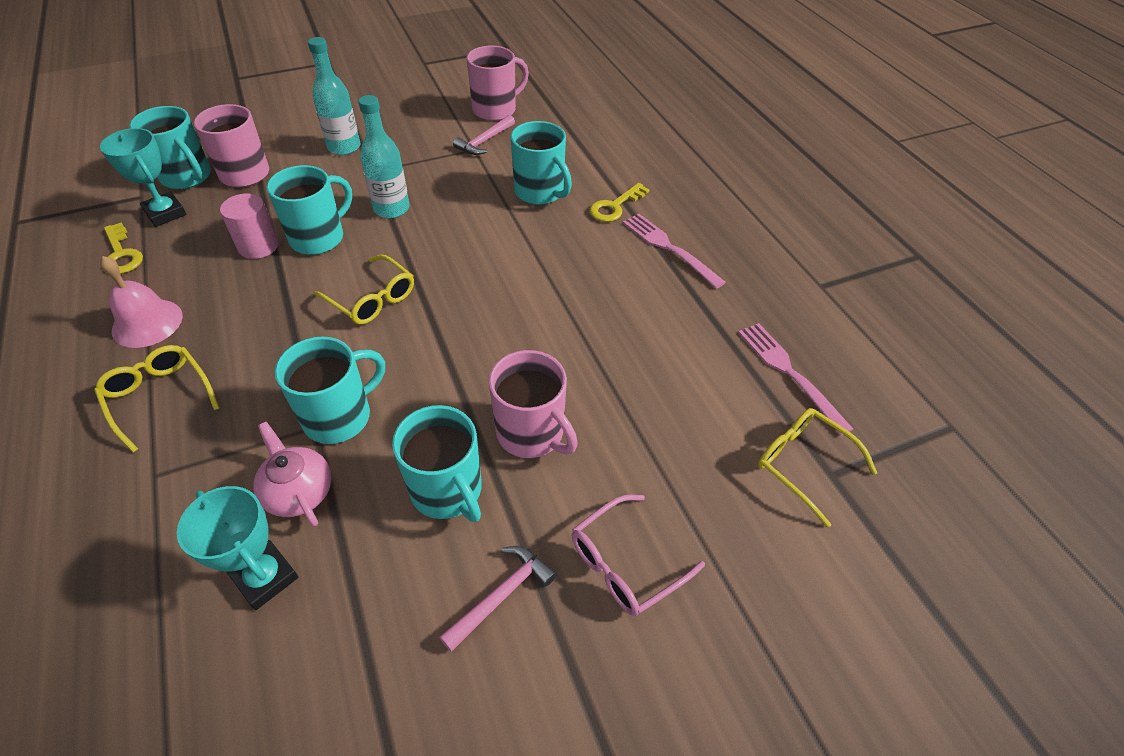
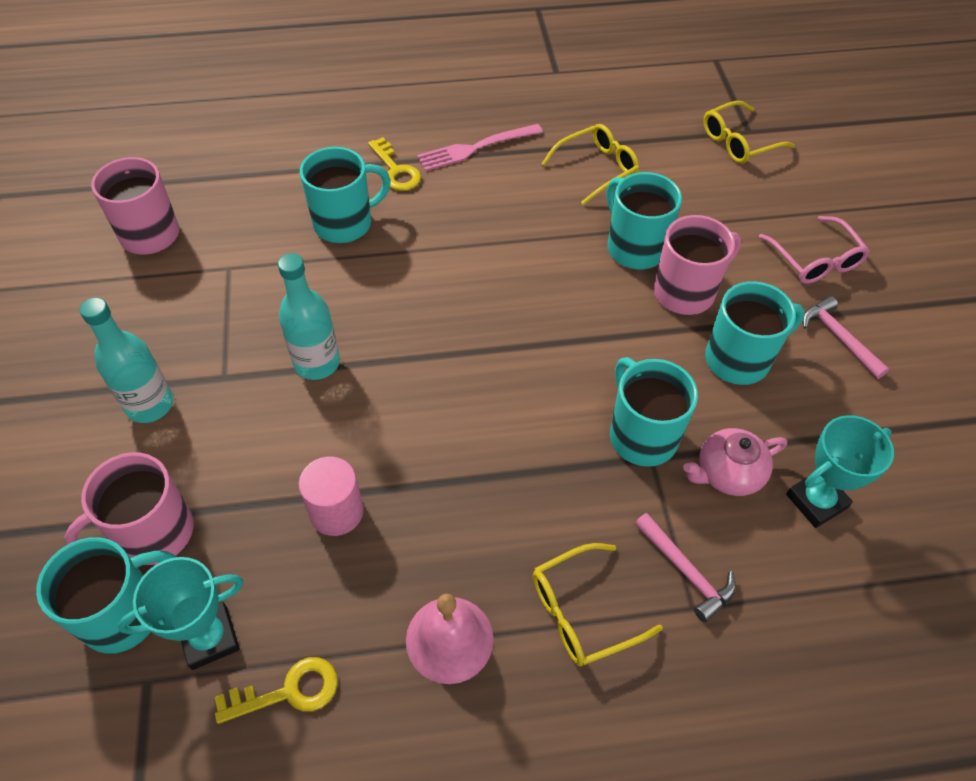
camera: 75 degrees left, 5 degrees up
turquoise mug [267,165,352,255] -> turquoise mug moved to [607,172,682,269]
yellow glasses [314,254,414,325] -> yellow glasses moved to [541,124,639,205]
pink hammer [453,115,515,155] -> pink hammer moved to [635,513,736,623]
pink fork [738,323,853,436] -> none

